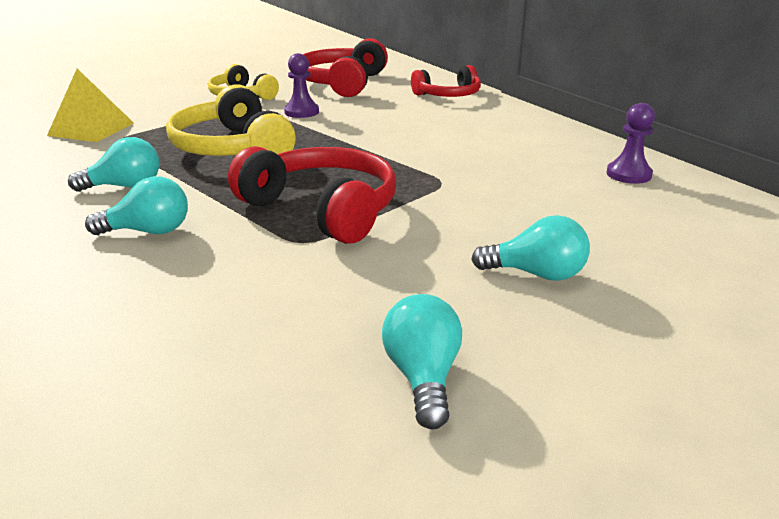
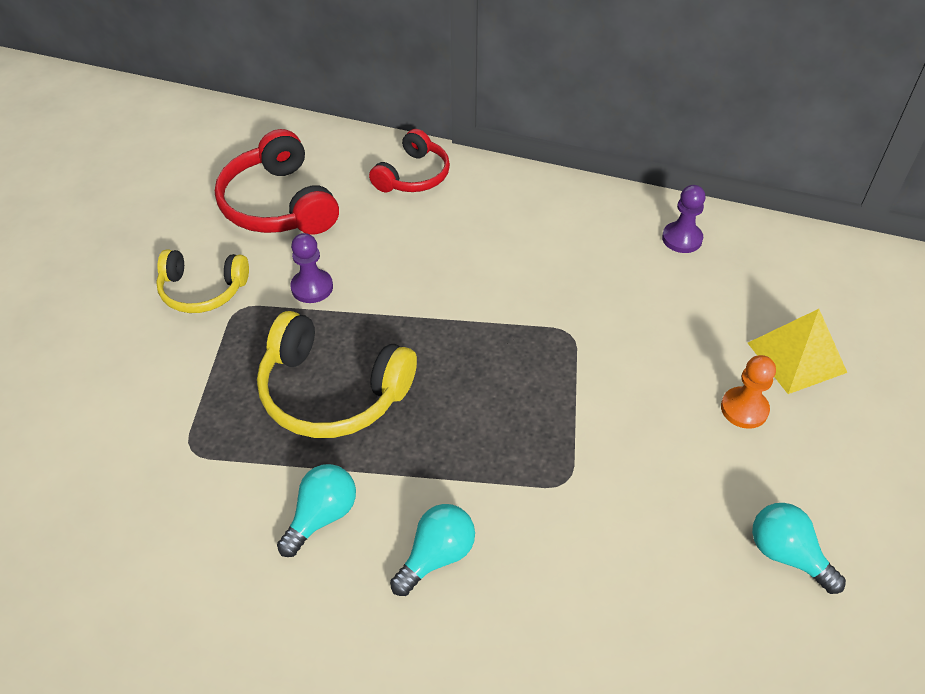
camera: 40 degrees left, 20 degrees up
yellow pyramid [47,69,134,142] -> yellow pyramid moved to [748,309,847,394]
red headphones [228,146,396,244] -> none
turquoise light bulb [471,215,590,281] -> orange pawn [721,355,776,429]

